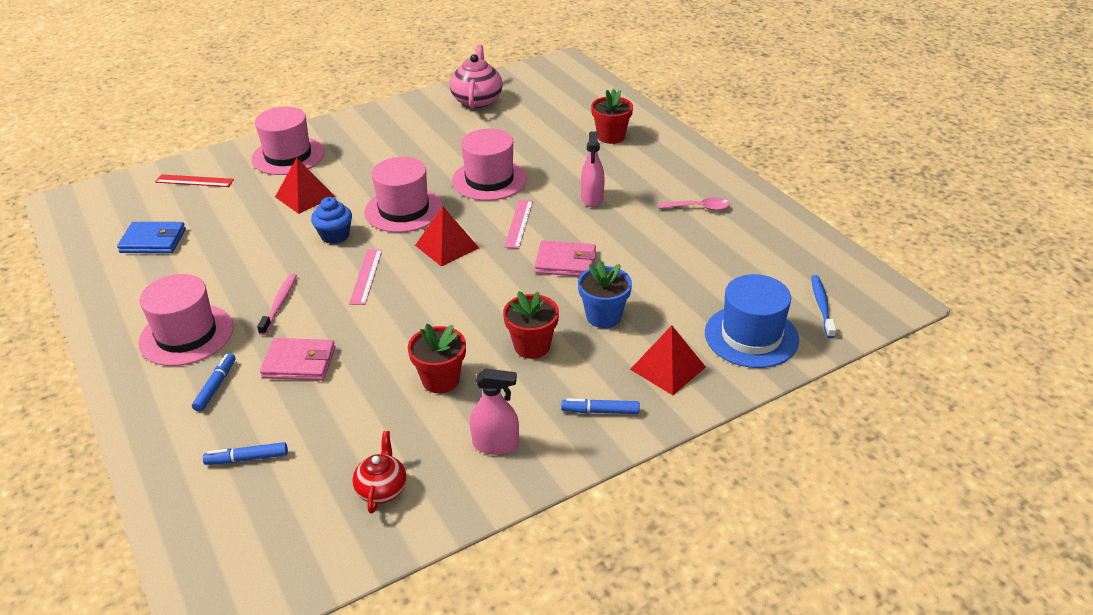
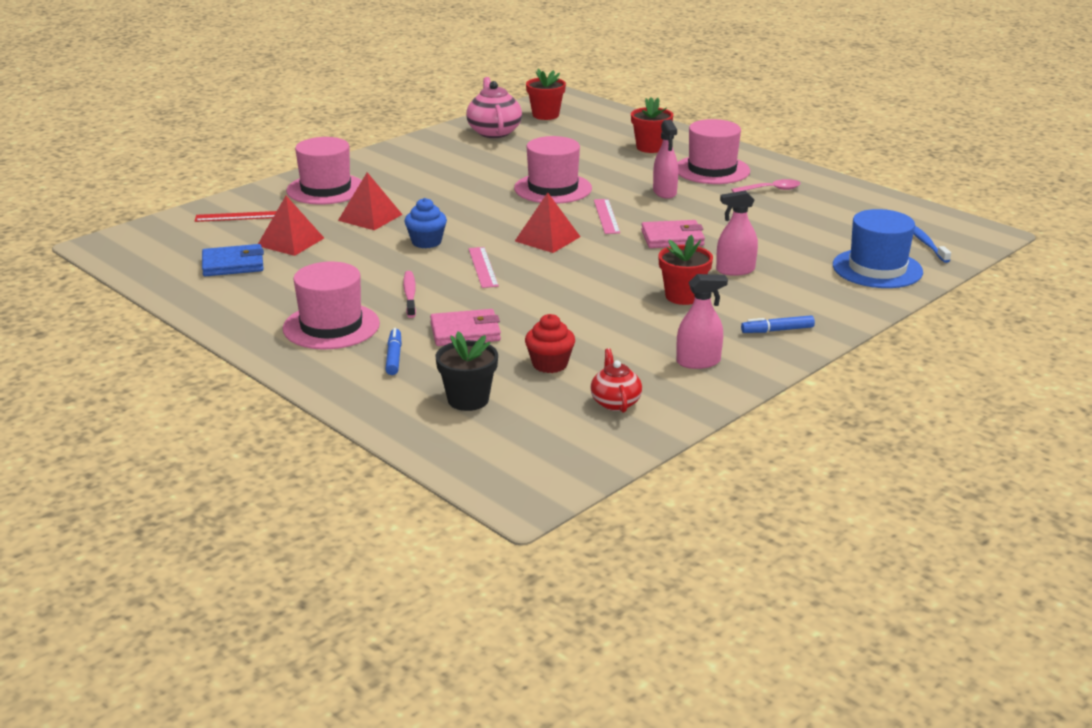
camera: 15 degrees left, 10 degrees down
blue marker [203,442,288,465] -> black flower pot [436,331,498,411]
pink hat [365,157,443,233] -> pink hat moved to [678,119,750,184]
red flower pot [408,324,466,393] -> red flower pot moved to [526,69,566,120]
blue flower pot [578,261,632,328] -> pink spray bottle [716,190,758,276]
red pyramid [630,325,706,395] -> red pyramid moved to [258,196,324,256]
none -> red cupcake [525,314,575,373]

